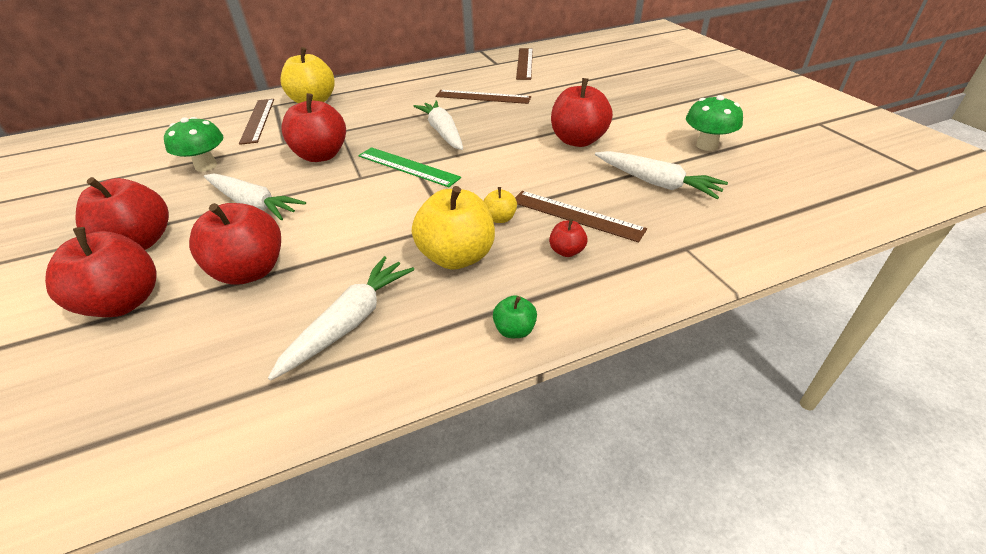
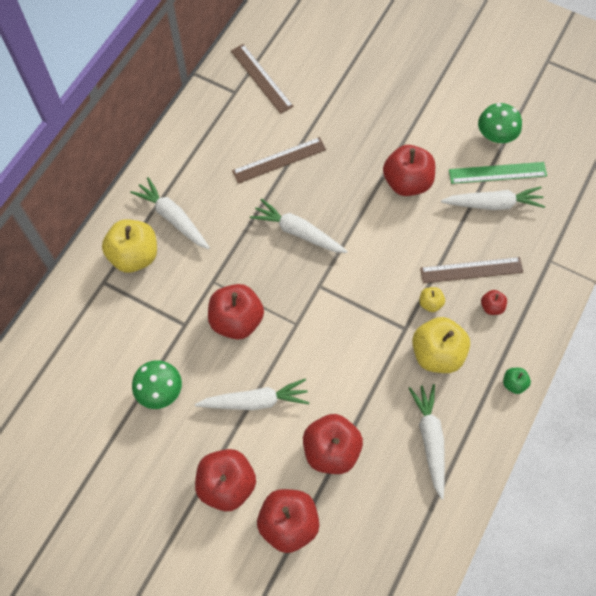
camera: 40 degrees left, 25 degrees up
brown ruler [239,99,274,145] -> none
green ruler [358,147,461,187] -> green ruler moved to [449,162,547,184]
none -> white carrot [130,177,210,249]

